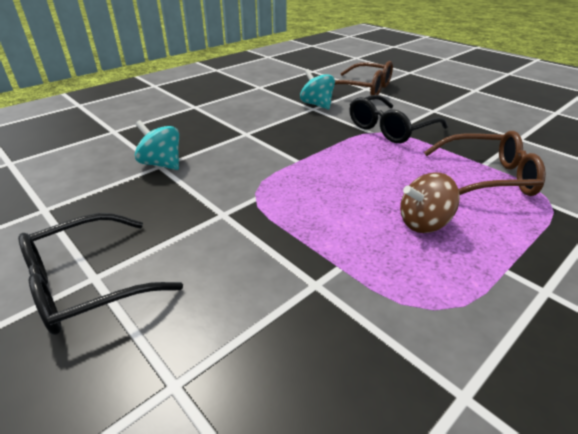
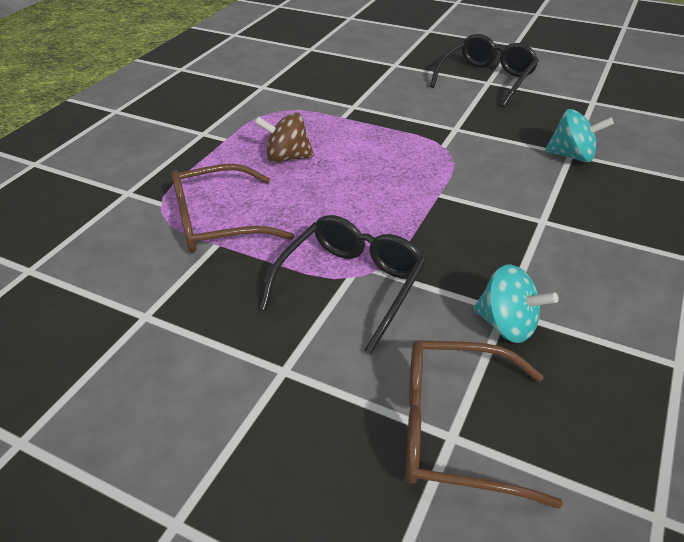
camera: 160 degrees right, 5 degrees up
brown spinning top [400,173,460,233] -> brown spinning top turned 135 degrees counterclockwise [254,113,314,163]

